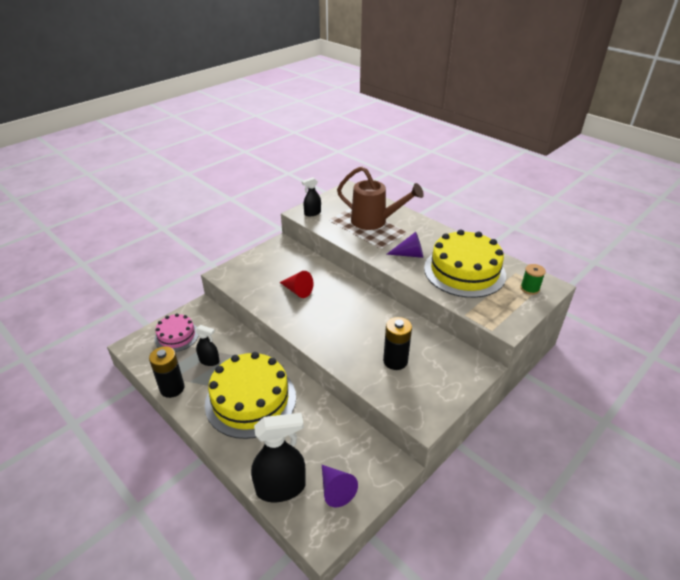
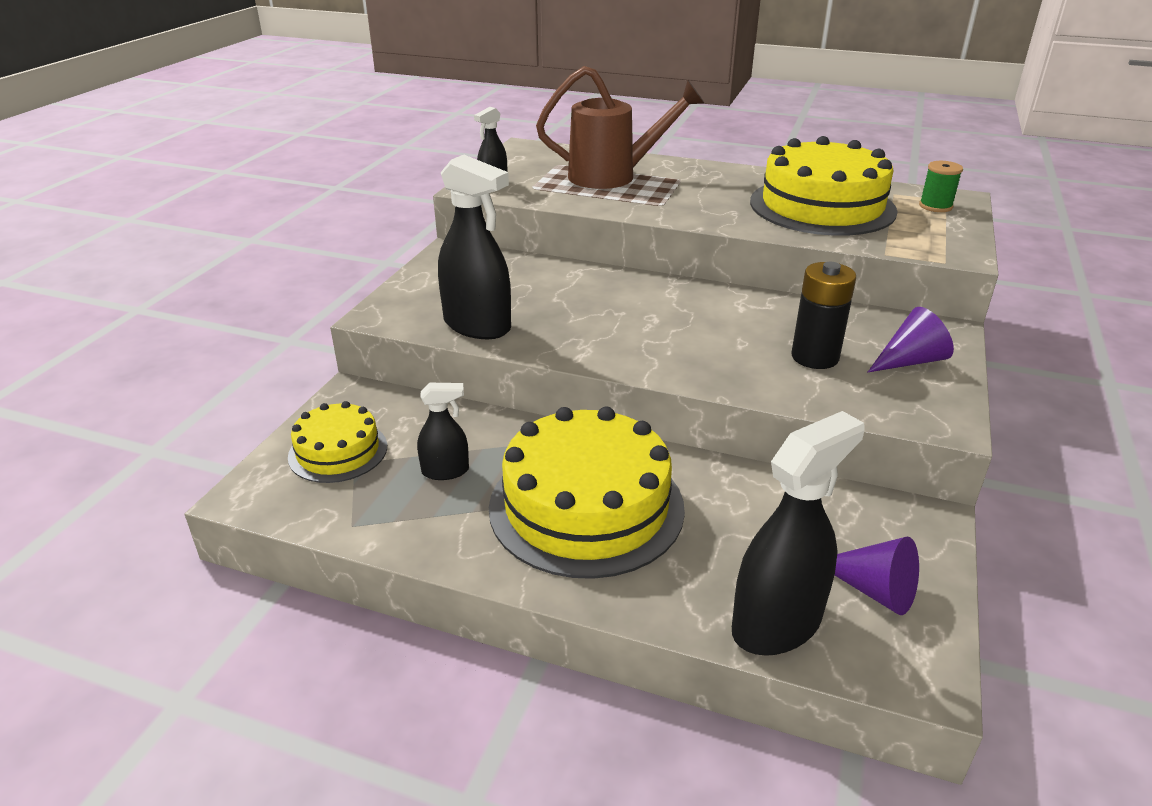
camera: 25 degrees left, 5 degrees down
black battery [149,346,185,398] -> none
pink cake [154,313,199,352] -> yellow cake [288,401,387,483]
red cone [279,271,313,298] -> none
purple cone [387,232,423,258] -> purple cone moved to [868,307,954,372]
none -> black spray bottle [438,155,511,339]

